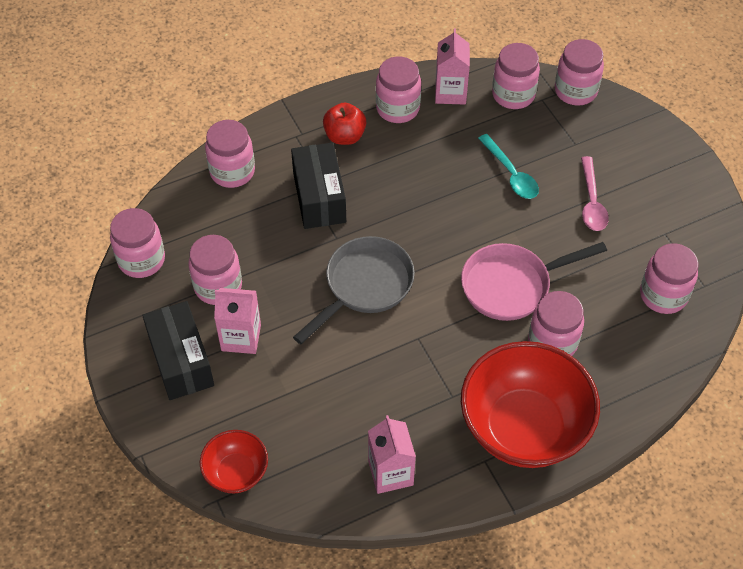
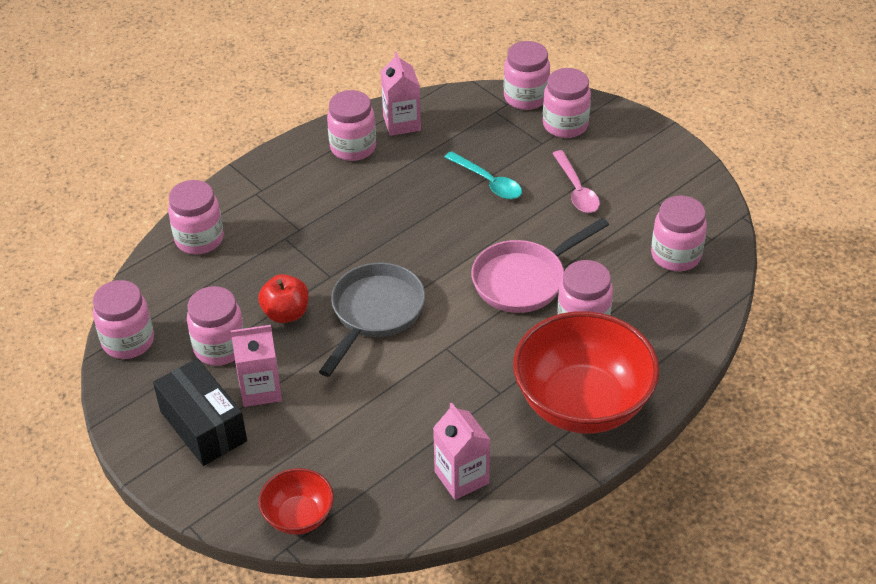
camera: 15 degrees left, 10 degrees down
black box [291,142,346,229] -> none
red apple [323,103,366,145] -> red apple moved to [258,274,309,323]
pink jar [492,43,540,109] -> pink jar moved to [543,68,591,138]

